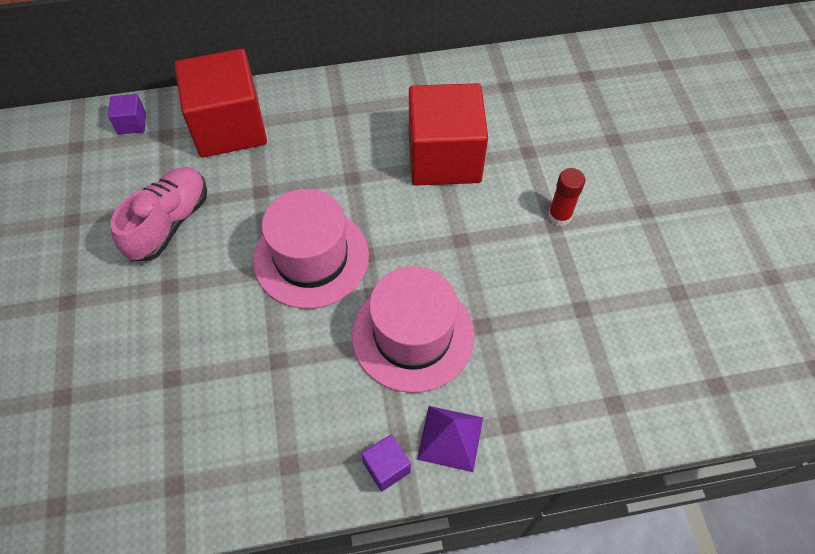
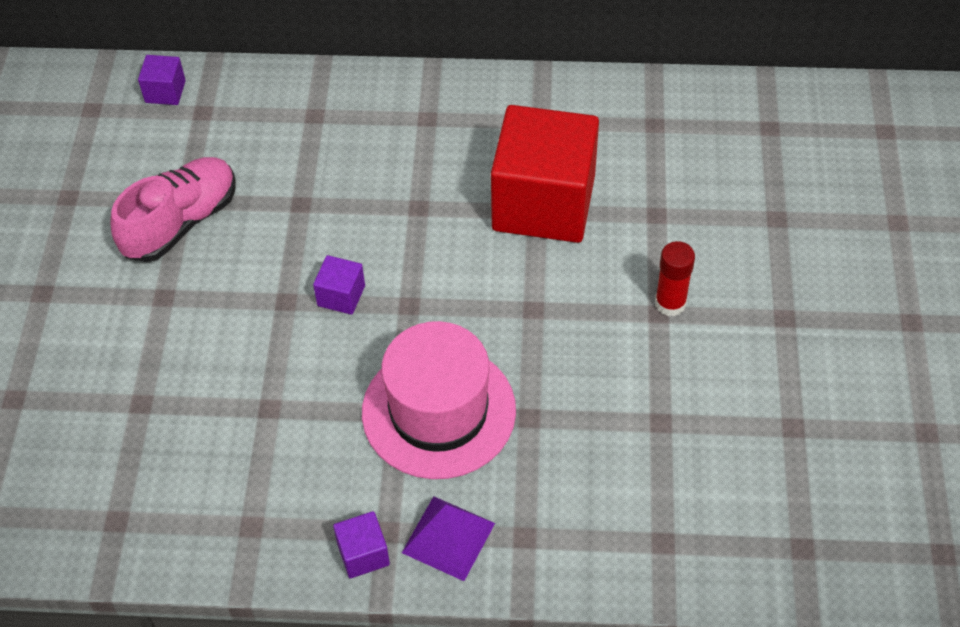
camera: 15 degrees right, 5 degrees down
red cube [175,49,267,157] -> none
pink hat [253,189,369,309] -> purple cube [313,255,365,315]

